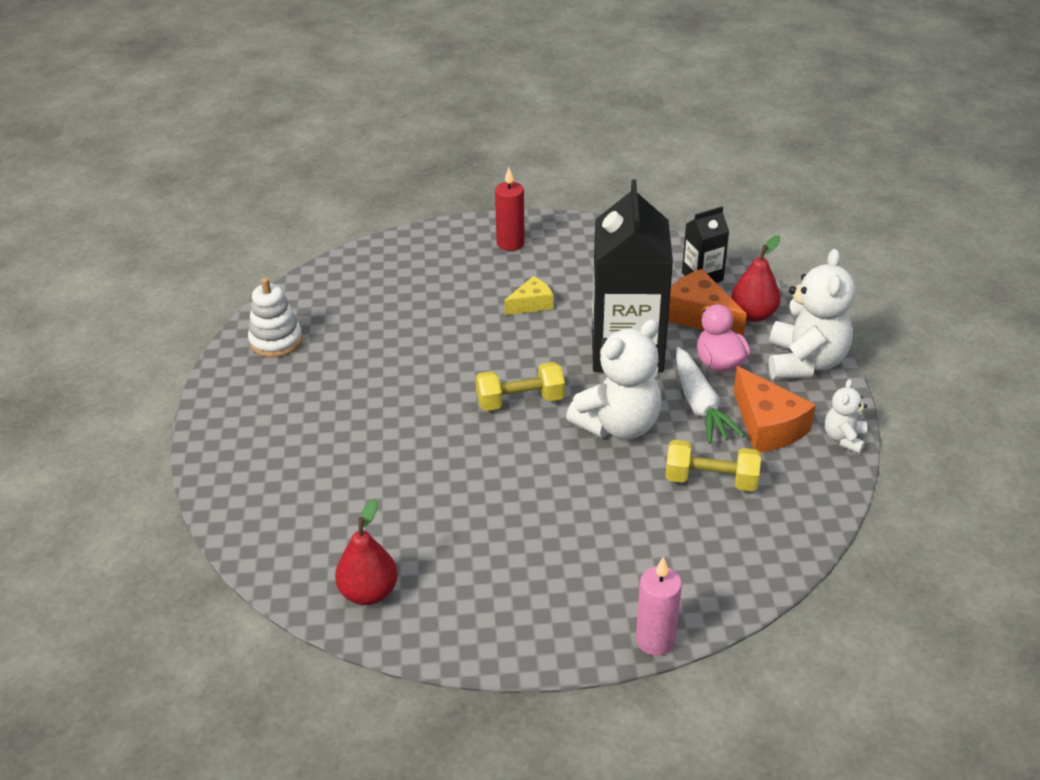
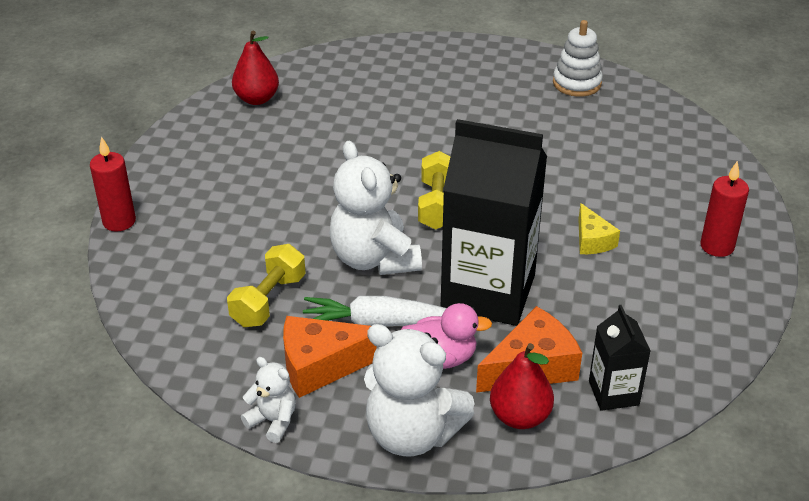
camera: 105 degrees right, 0 degrees up
pink candle [636,557,682,656] -> red candle [90,136,136,231]

